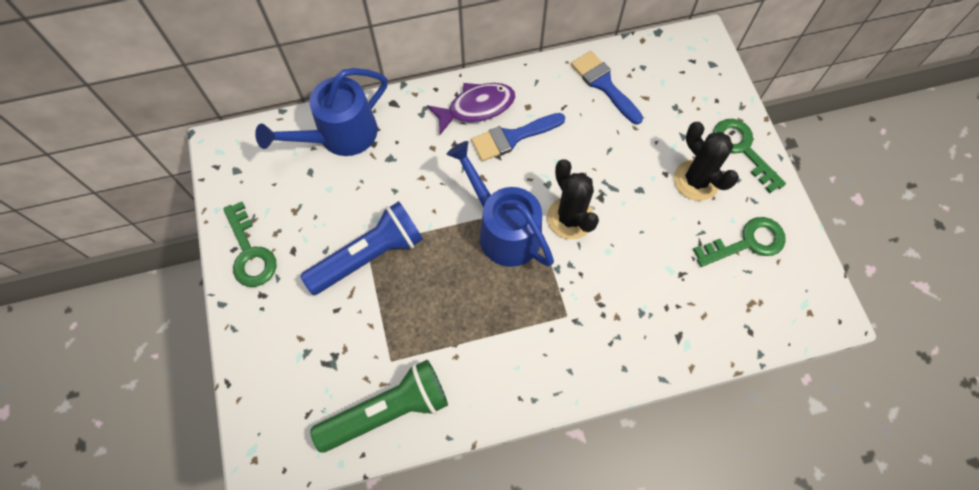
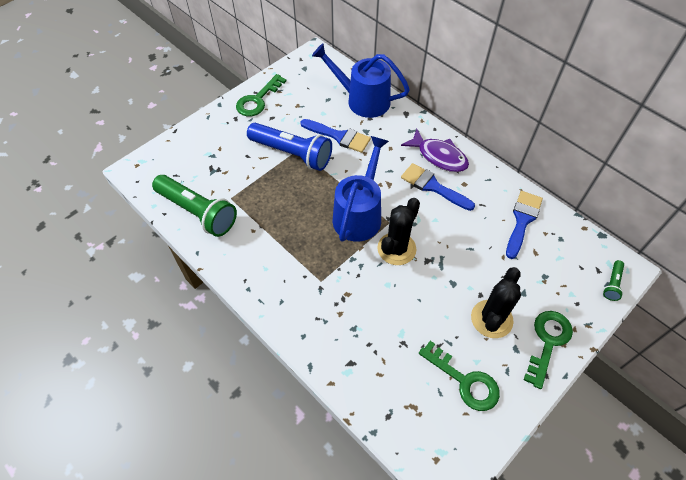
camera: 60 degrees right, 10 degrees down
none -> blue brush [300,119,371,153]
none -> green flashlight [603,260,624,301]

